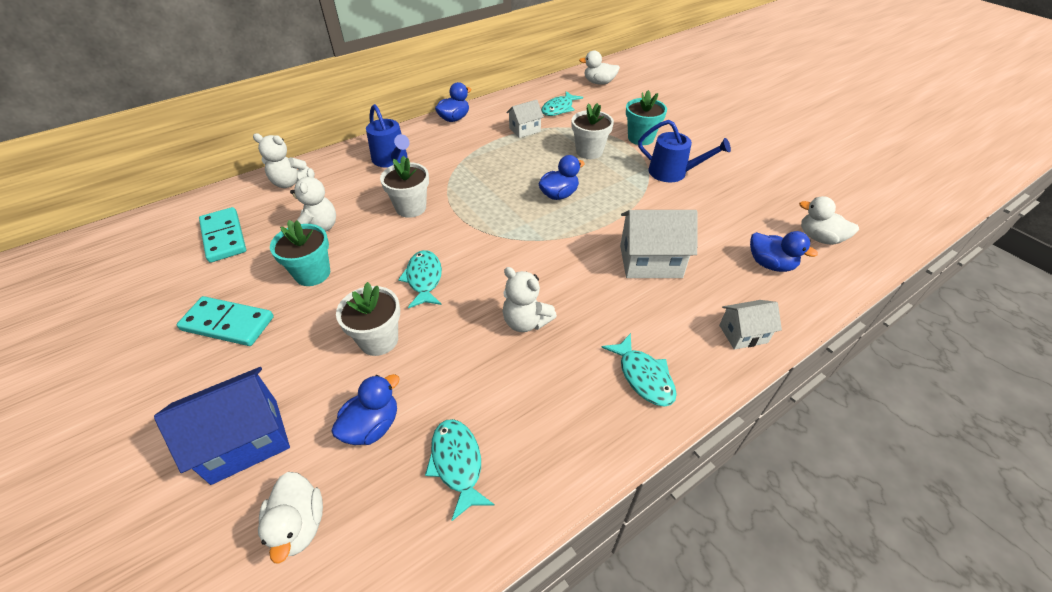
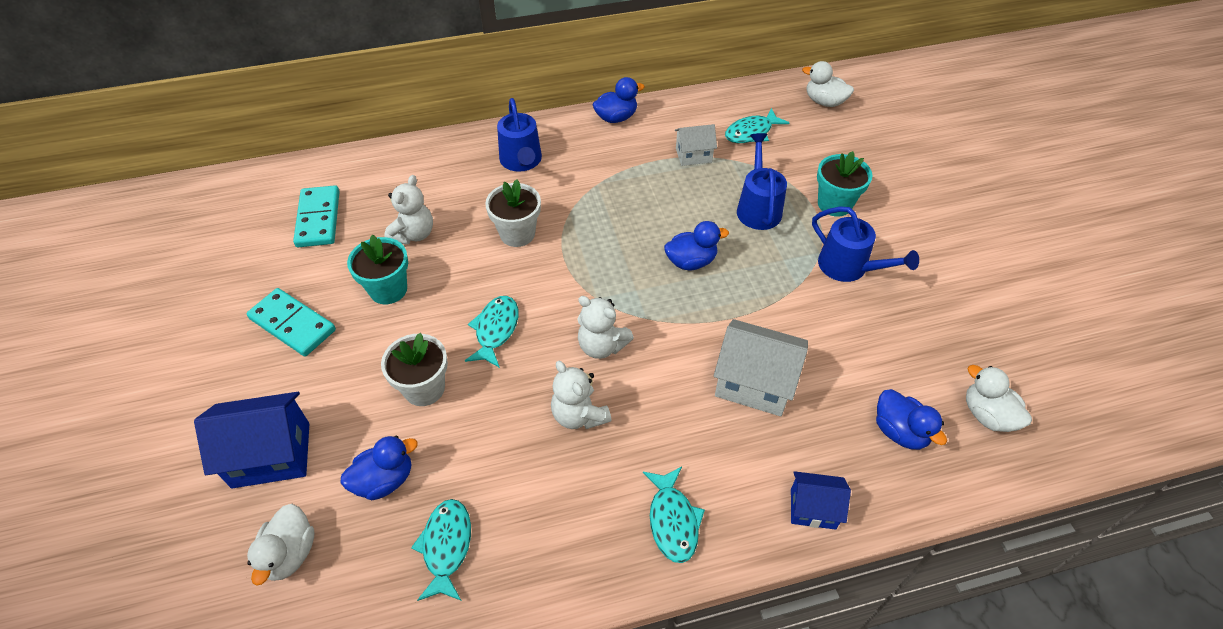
camera: 20 degrees right, 5 degrees up
white teddy bear [253,133,309,188] -> white teddy bear moved to [577,296,634,359]
white flower pot [571,103,614,159] -> blue watering can [737,133,787,230]
white house [719,300,782,350] -> blue house [791,471,851,530]

